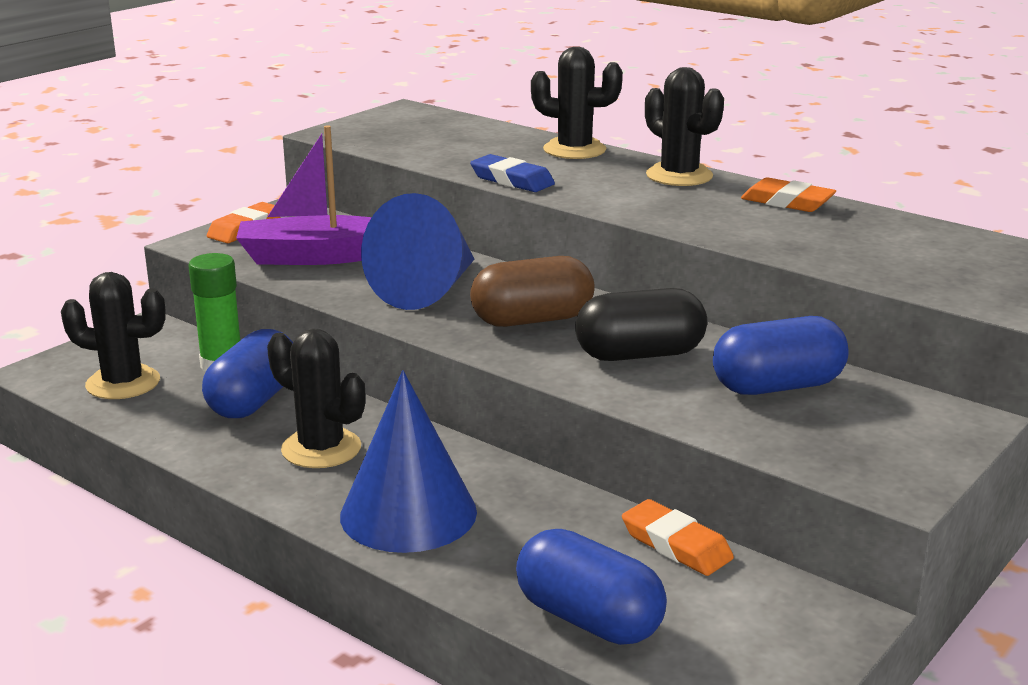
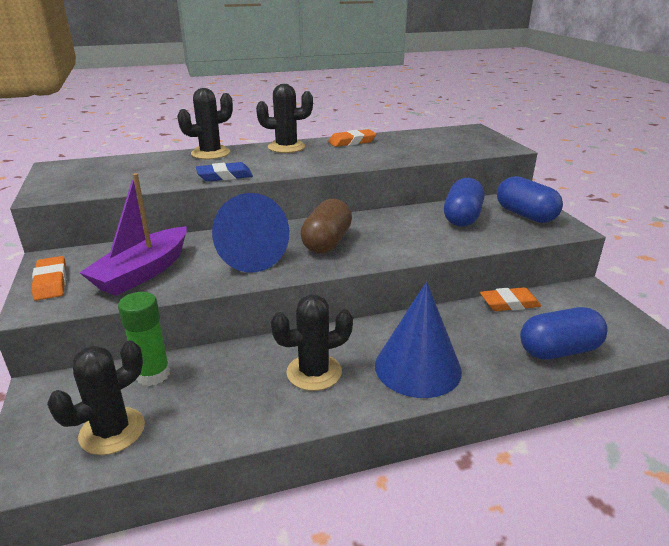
camera: 55 degrees left, 5 degrees up
blue capsule [202,329,293,418] -> blue capsule moved to [497,176,563,223]
black capsule [575,288,707,361] -> none

